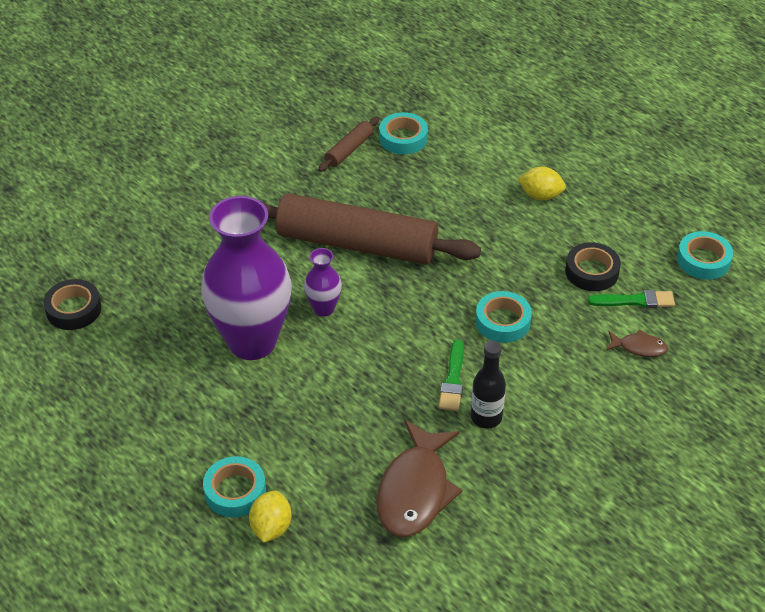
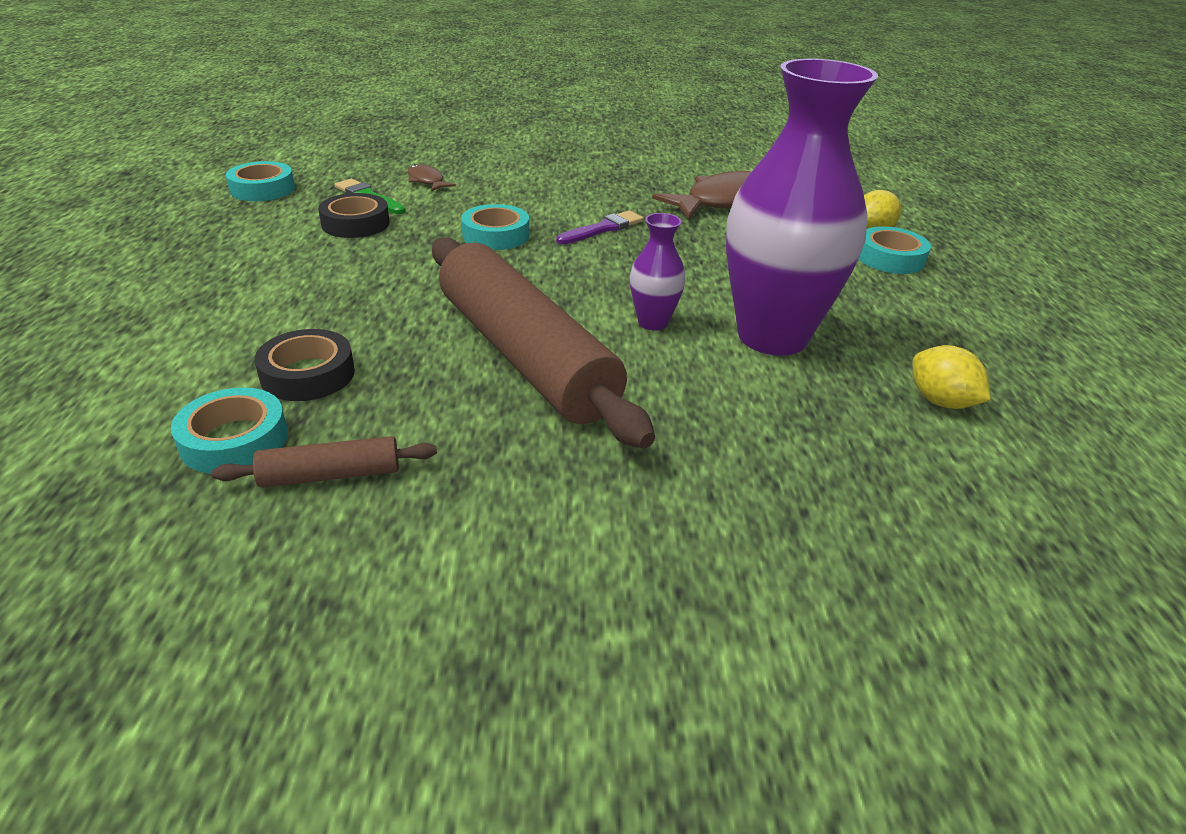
camera: 140 degrees left, 10 degrees down
black tape [43,279,102,330] -> black tape moved to [255,329,355,401]
green brush [439,340,464,411] -> purple brush [557,210,644,244]
black bottle [471,341,506,429] -> none
yellow lemon [517,167,566,200] -> yellow lemon moved to [913,345,991,409]

